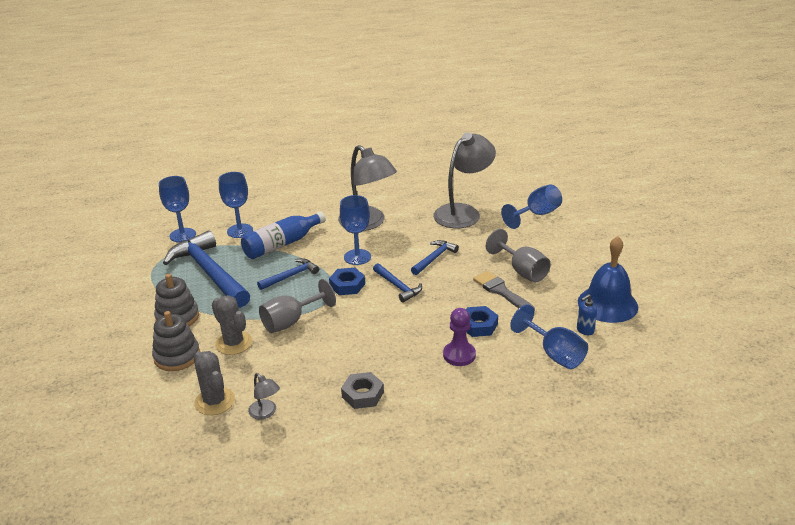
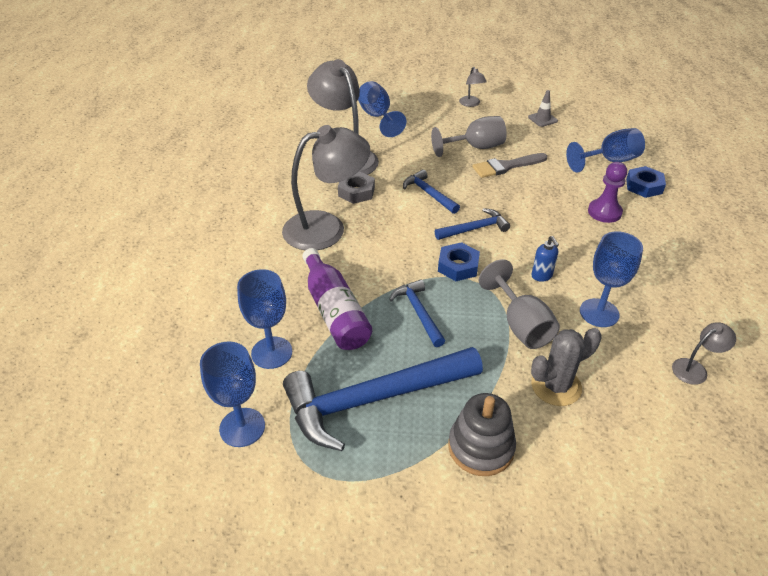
camera: 75 degrees left, 10 degrees up
grey stacking toy [152,311,200,371] -> none
grey cactus [194,351,235,415] -> none
blue bottle [241,211,326,259] -> purple bottle [303,248,372,350]
blue goblet [340,195,371,265] -> blue goblet moved to [580,231,643,327]
grey nut [341,372,384,409] -> grey nut moved to [338,171,375,204]
blue nut [466,306,498,337] -> blue nut moved to [626,166,666,198]
blue soap dispenser [577,294,597,335] -> blue soap dispenser moved to [531,236,559,282]
blue bell [578,236,638,323] -> grey traffic cone [528,90,558,127]
none -> grey lamp [459,67,487,107]

